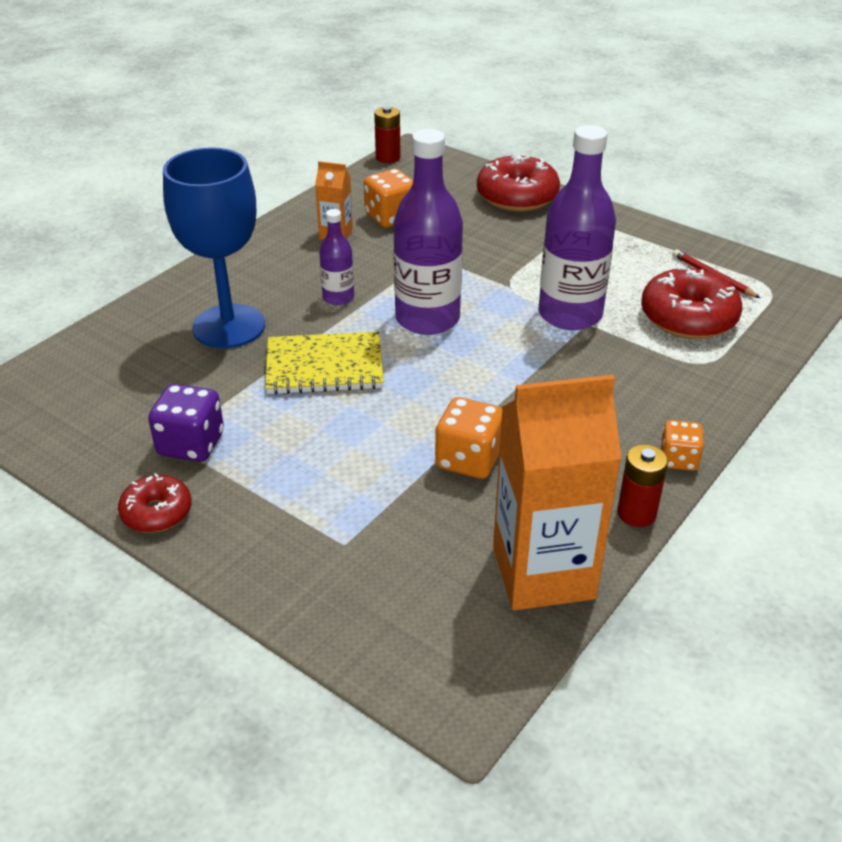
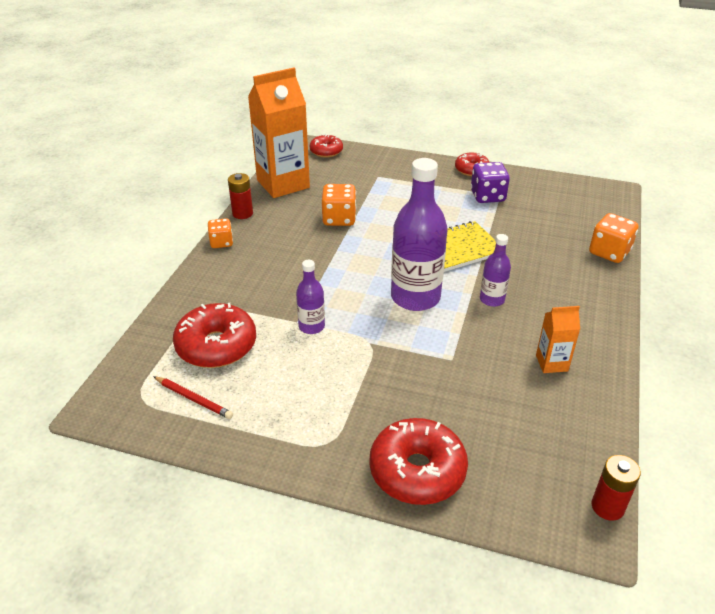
camera: 160 degrees right, 0 degrees up
blue goblet [163,147,265,348] -> none
orange dice [364,169,413,228] -> orange dice moved to [589,213,638,263]
purple bottle [539,125,616,330] -> purple bottle [296,260,325,334], size x0.50
none -> red donut [310,134,343,158]

